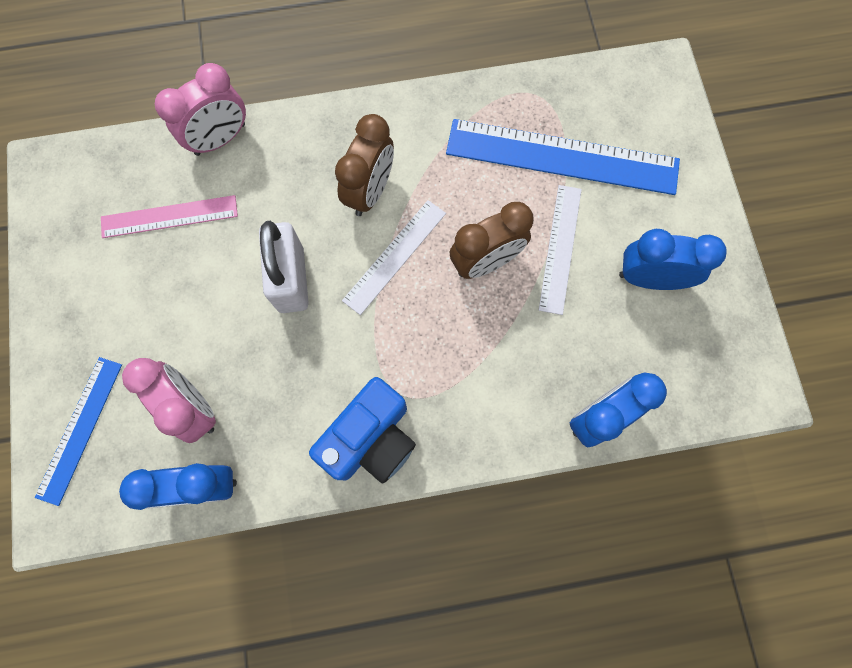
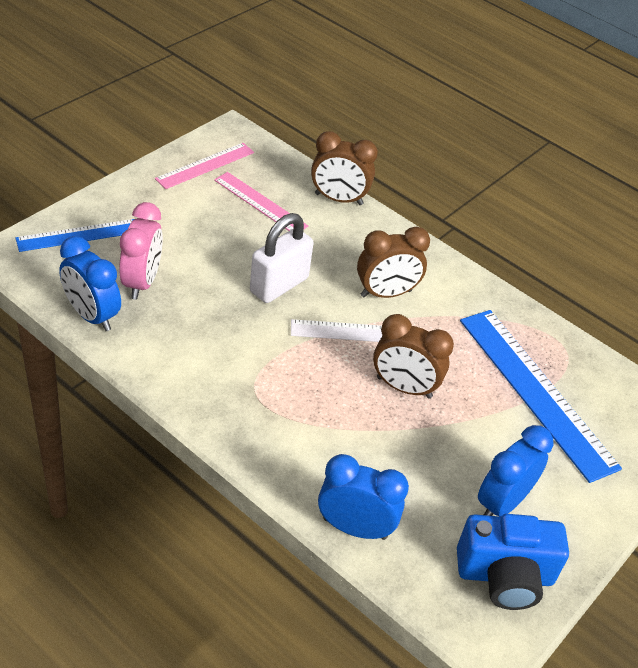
camera: 45 degrees right, 30 degrees down
pink clock [155,63,246,156] -> brown clock [311,131,378,205]
blue camera [309,377,416,484] -> blue camera moved to [457,514,569,610]
white ruler [539,185,582,315] -> none
blue clock [619,229,727,290] -> blue clock turned 105 degrees counterclockwise [478,425,554,517]
none -> pink ruler [155,143,254,189]

